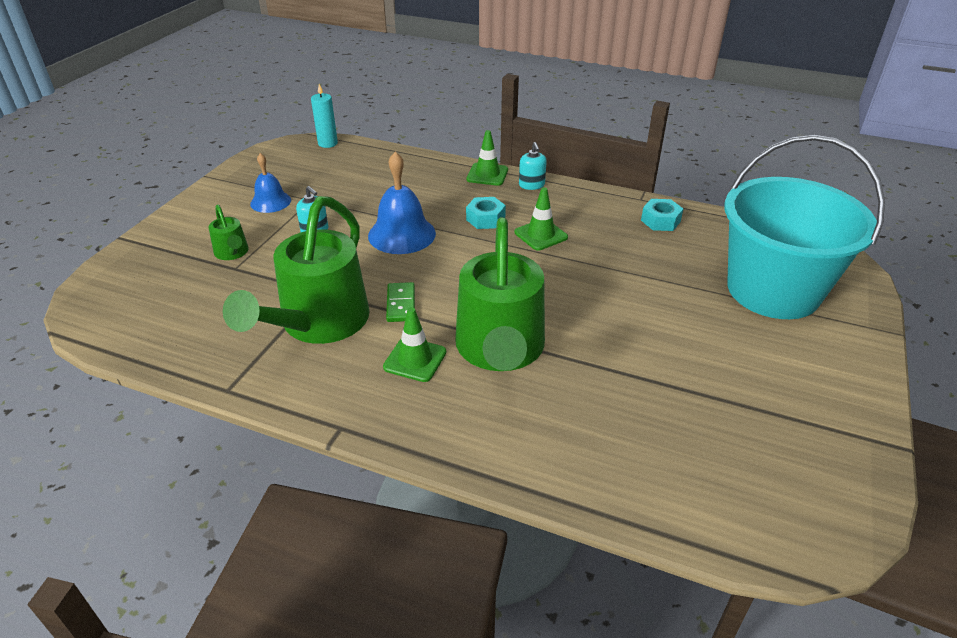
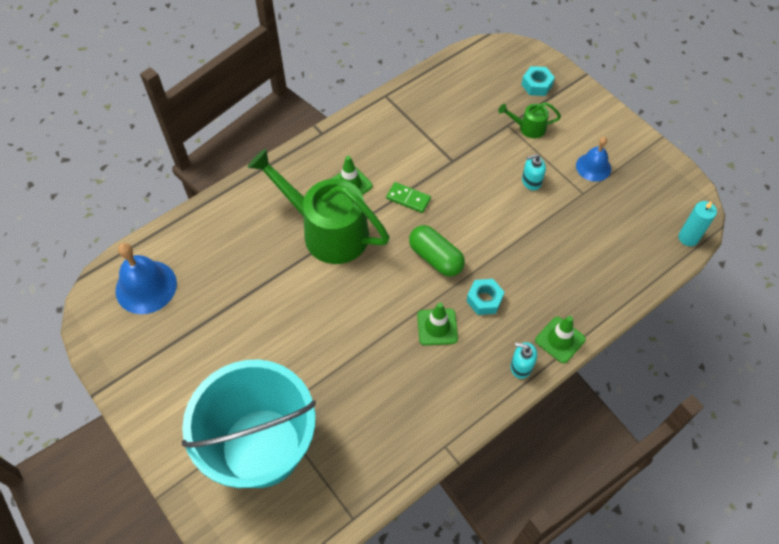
camera: 120 degrees right, 20 degrees up
green watering can [223,196,370,344] -> none
blue bell [368,152,436,254] -> blue bell moved to [115,243,177,314]
turquoise nut [641,199,683,231] -> turquoise nut moved to [521,66,555,96]
none -> green capsule [409,225,465,277]

